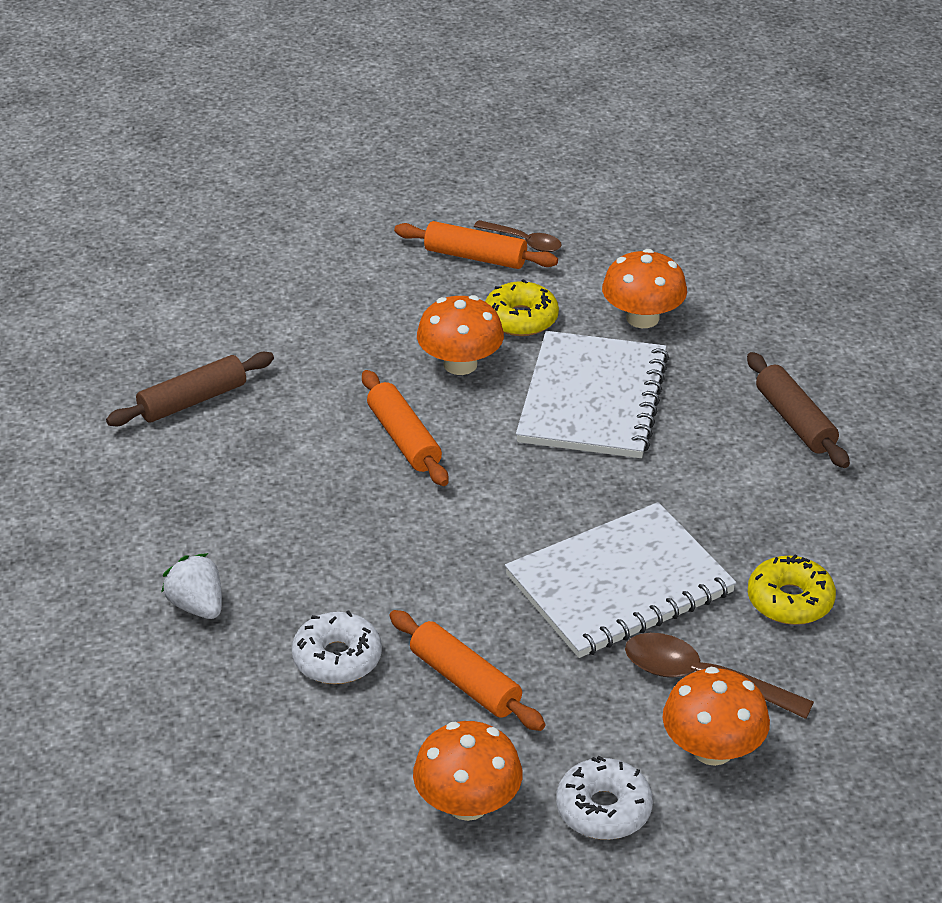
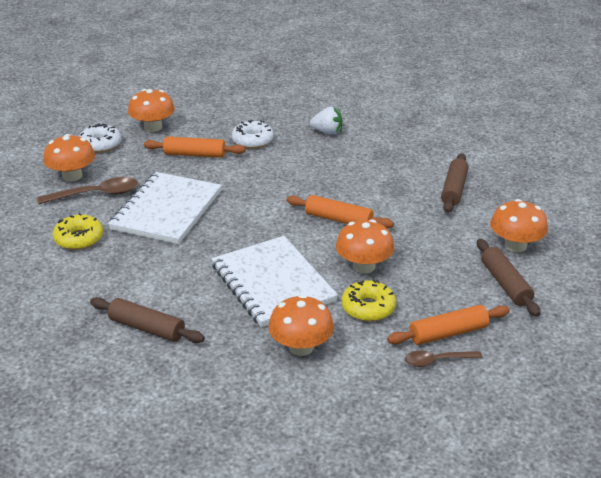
camera: 140 degrees right, 5 degrees down
none -> brown rolling pin [477,239,541,317]
none -> orange mushroom [490,199,548,252]

